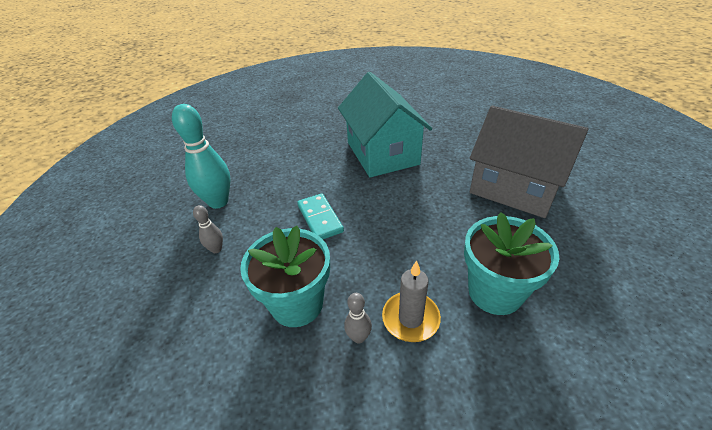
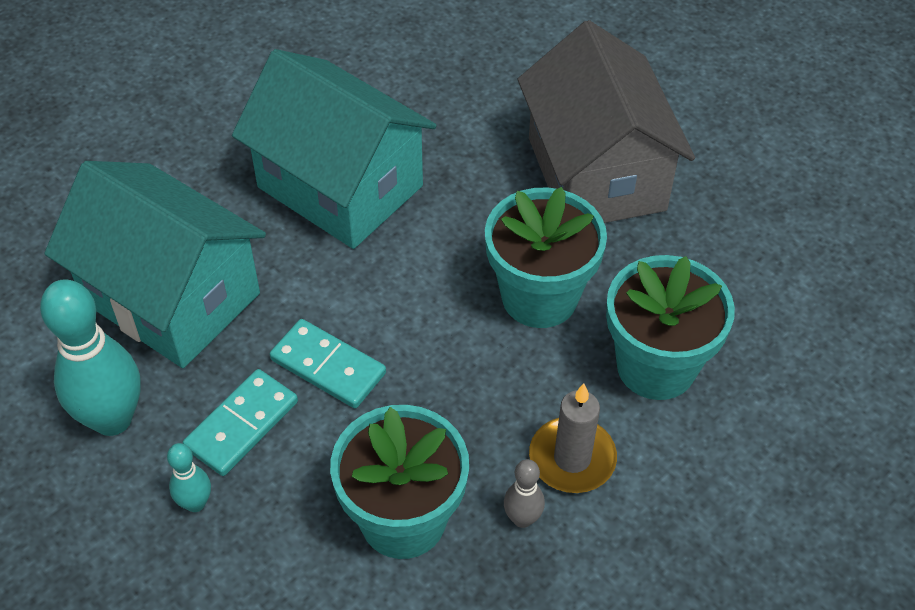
camera: 35 degrees left, 10 degrees up
grey bowling pin [193,205,223,253] -> turquoise bowling pin [167,443,211,512]
grey house [470,106,588,218] -> grey house turned 75 degrees clockwise [518,20,695,223]
none -> turquoise house [44,161,266,368]
none -> turquoise domino [183,369,298,476]
none -> turquoise flower pot [485,187,607,328]

